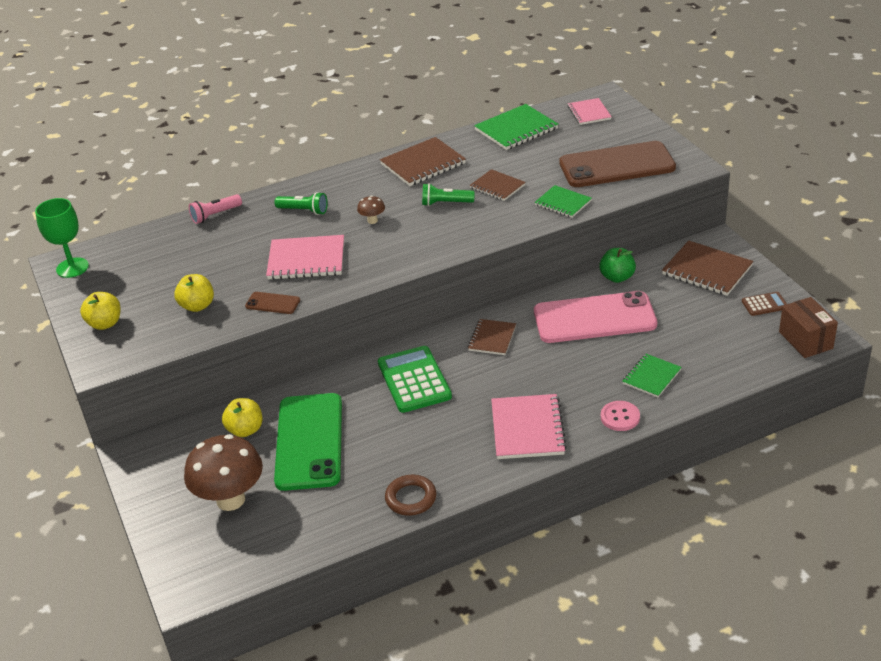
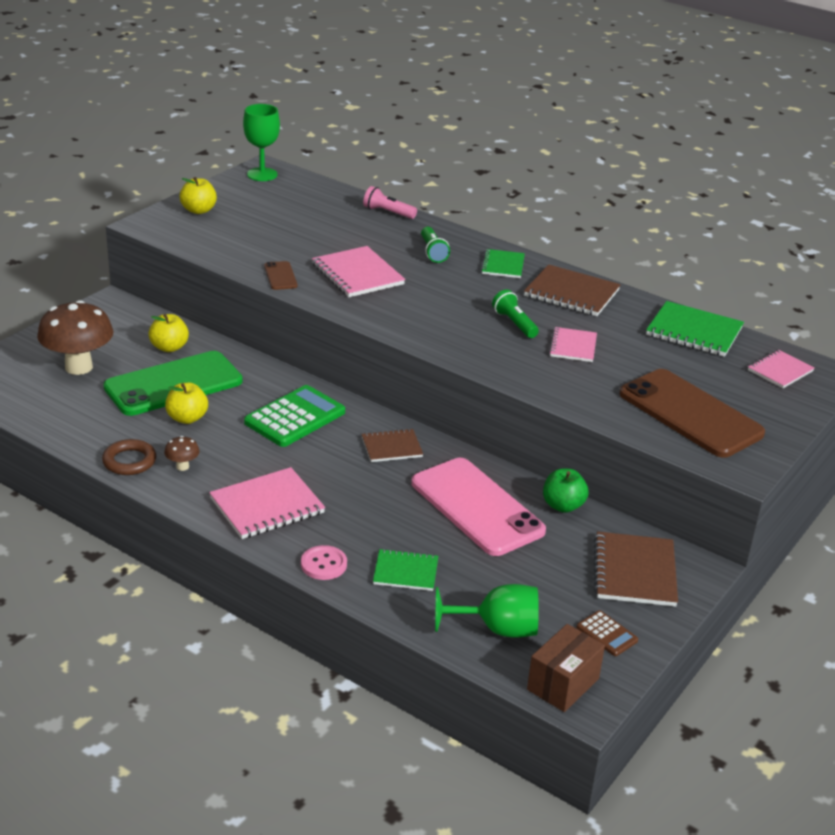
camera: 55 degrees right, 5 degrees down
yellow apple [174,274,214,312] -> yellow apple moved to [165,383,208,424]
brown mushroom [357,195,385,224] -> brown mushroom moved to [164,436,200,471]
brown notebook [470,169,526,201] -> pink notebook [549,327,597,362]
green notebook [535,185,592,218] -> green notebook moved to [481,249,525,278]
none -> green goblet [435,584,539,638]

